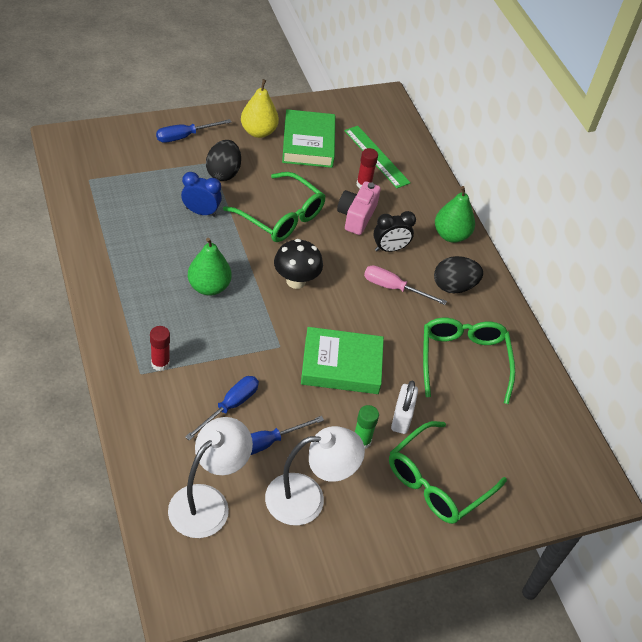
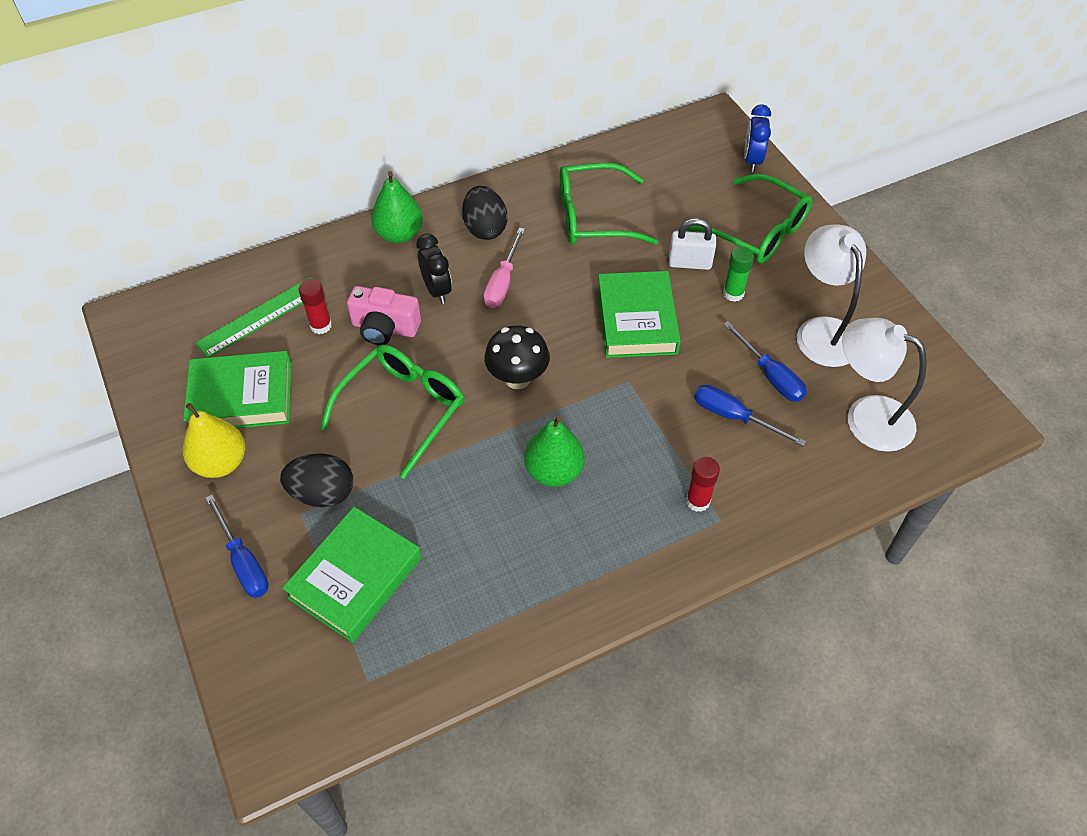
camera: 90 degrees left, 5 degrees up
blue clock [181,172,222,217] -> blue clock moved to [744,104,771,172]
none -> green book [282,507,421,643]

